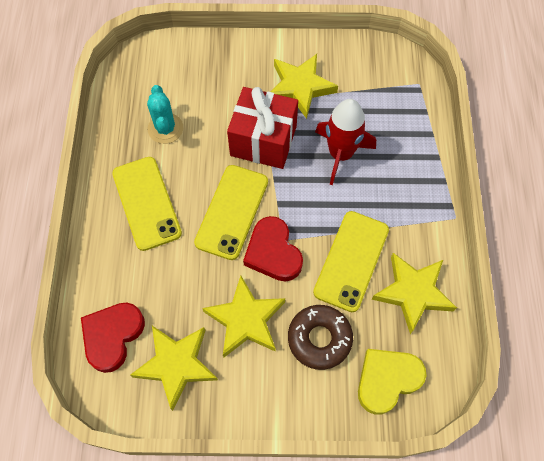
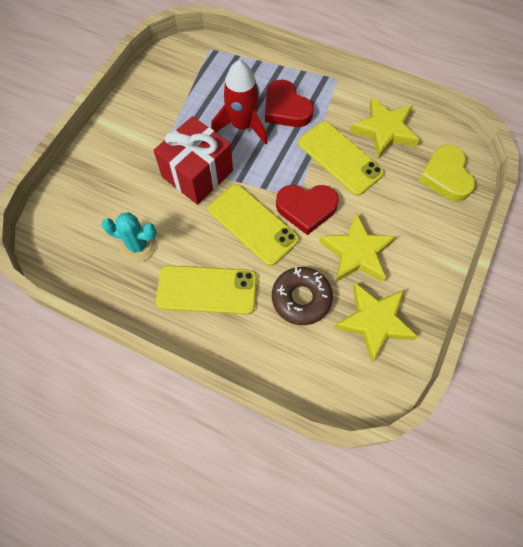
camera: 65 degrees left, 0 degrees up
red heart [81,302,145,373] -> red heart moved to [265,80,314,127]
yellow star [270,54,338,119] -> none
brown donut [288,305,353,370] -> brown donut moved to [272,267,333,325]

